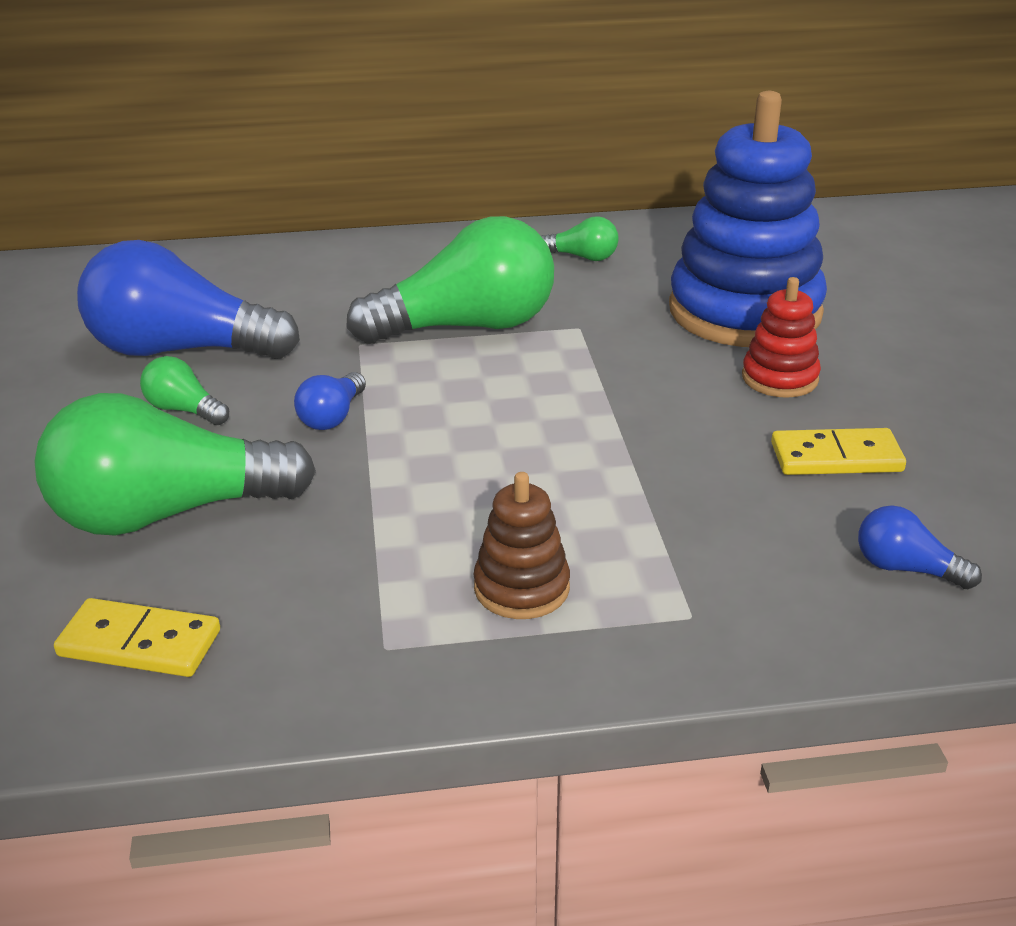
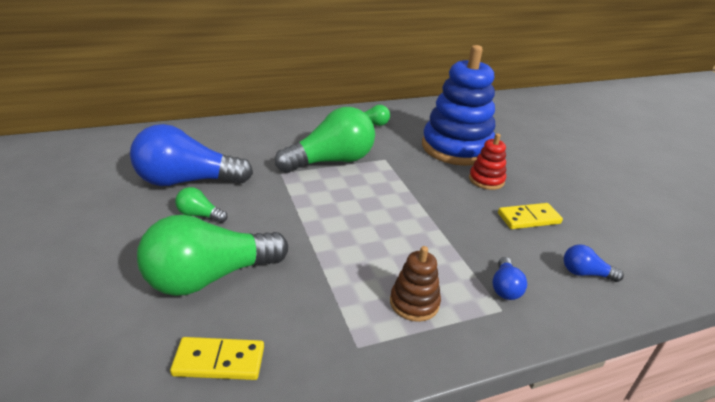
camera: 15 degrees left, 0 degrees up
blue light bulb [294,372,366,430] -> blue light bulb moved to [492,257,527,300]

